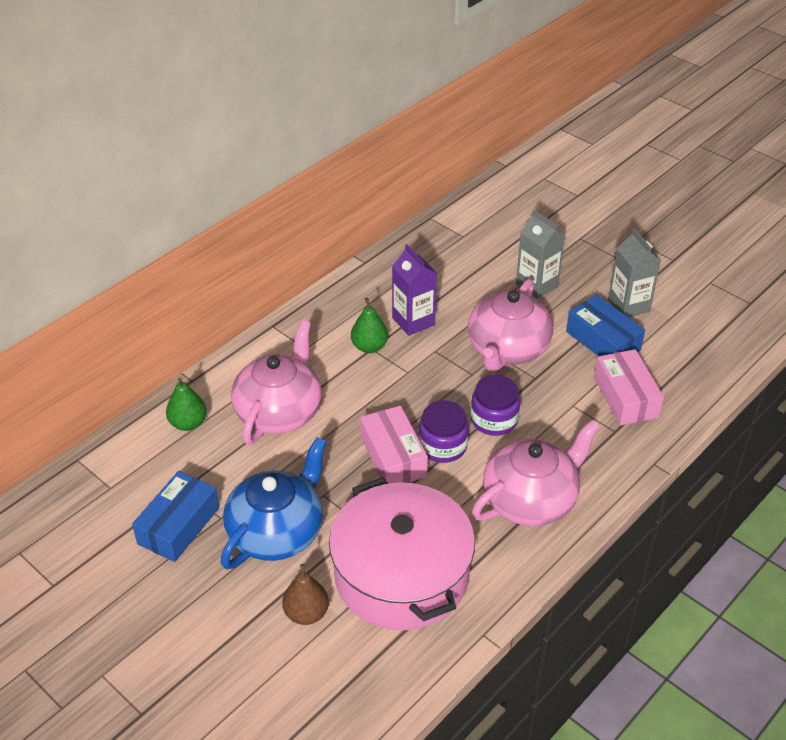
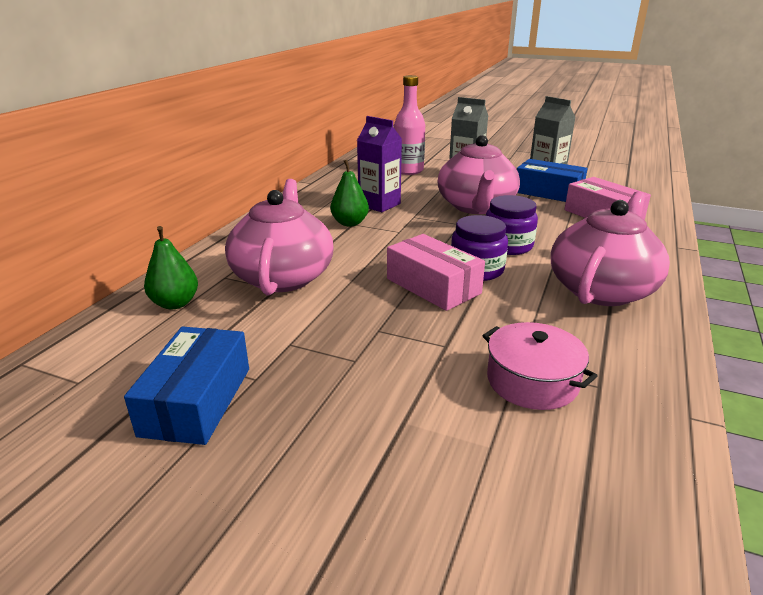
camera: 20 degrees left, 15 degrees down
blue teapot [221,437,327,569] -> none
brown pear [282,564,329,625] -> none
pink pot [329,478,475,630] -> pink pot [482,322,597,410], size x0.49
none -> pink bottle [394,75,425,175]

